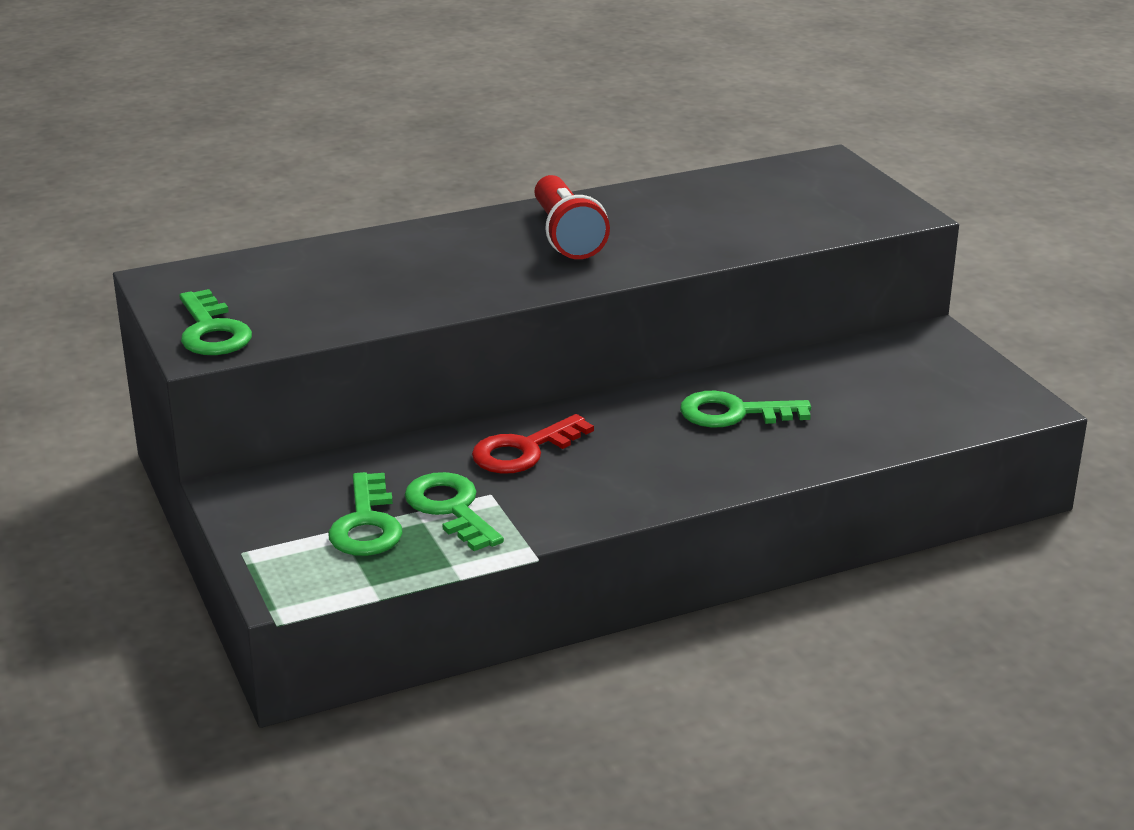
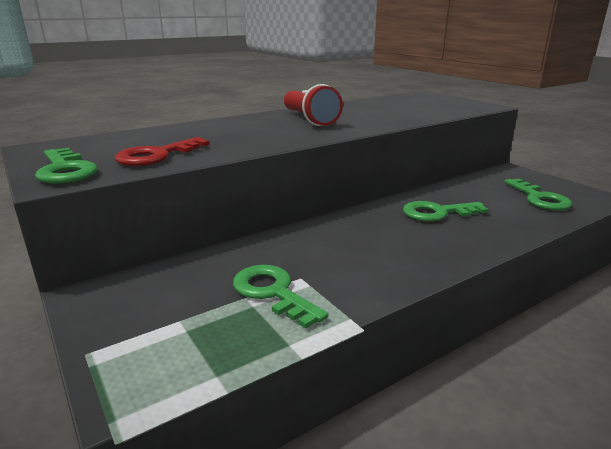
camera: 10 degrees left, 5 degrees down
green key [328,472,403,556] -> green key moved to [504,178,572,210]
red key [472,414,594,474] -> red key moved to [115,137,209,166]

